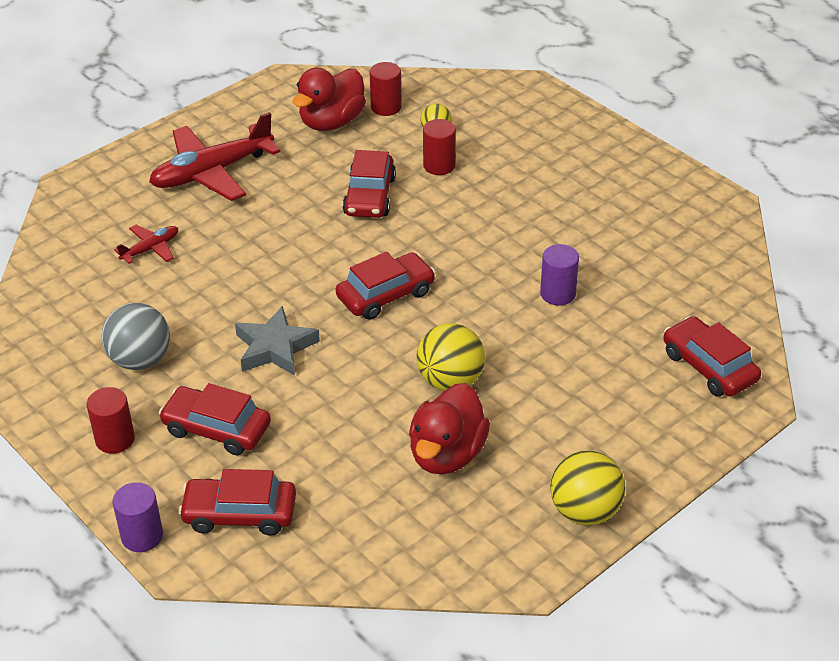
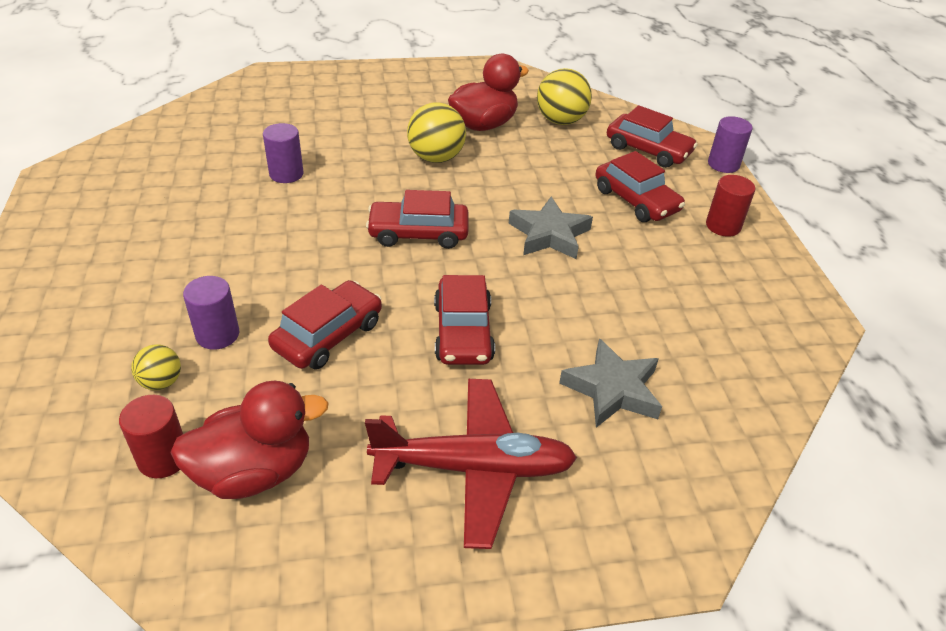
camera: 150 degrees left, 0 degrees up
grey ball [102,303,170,370] -> none
red plane [114,225,178,264] -> grey star [559,338,662,428]
red cylinder [423,119,456,175] -> purple cylinder [183,276,239,349]
yellow ball [550,450,626,525] -> yellow ball moved to [537,68,592,125]
red car [663,316,761,397] -> red car moved to [434,275,495,365]

